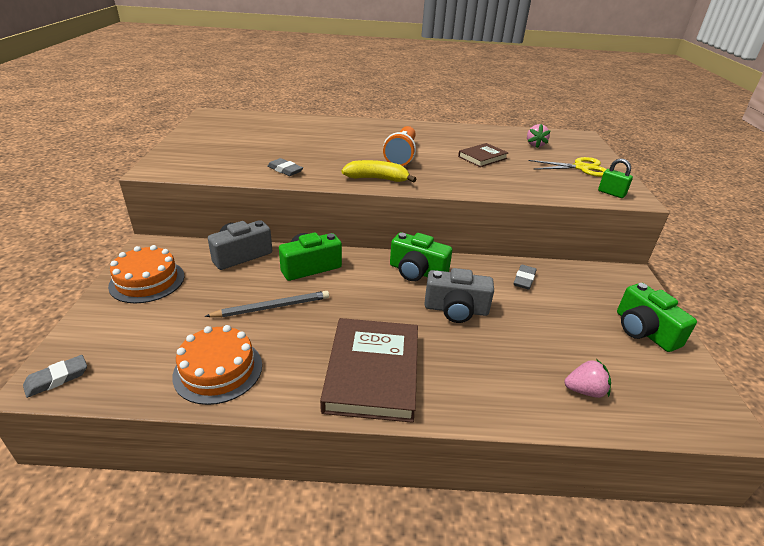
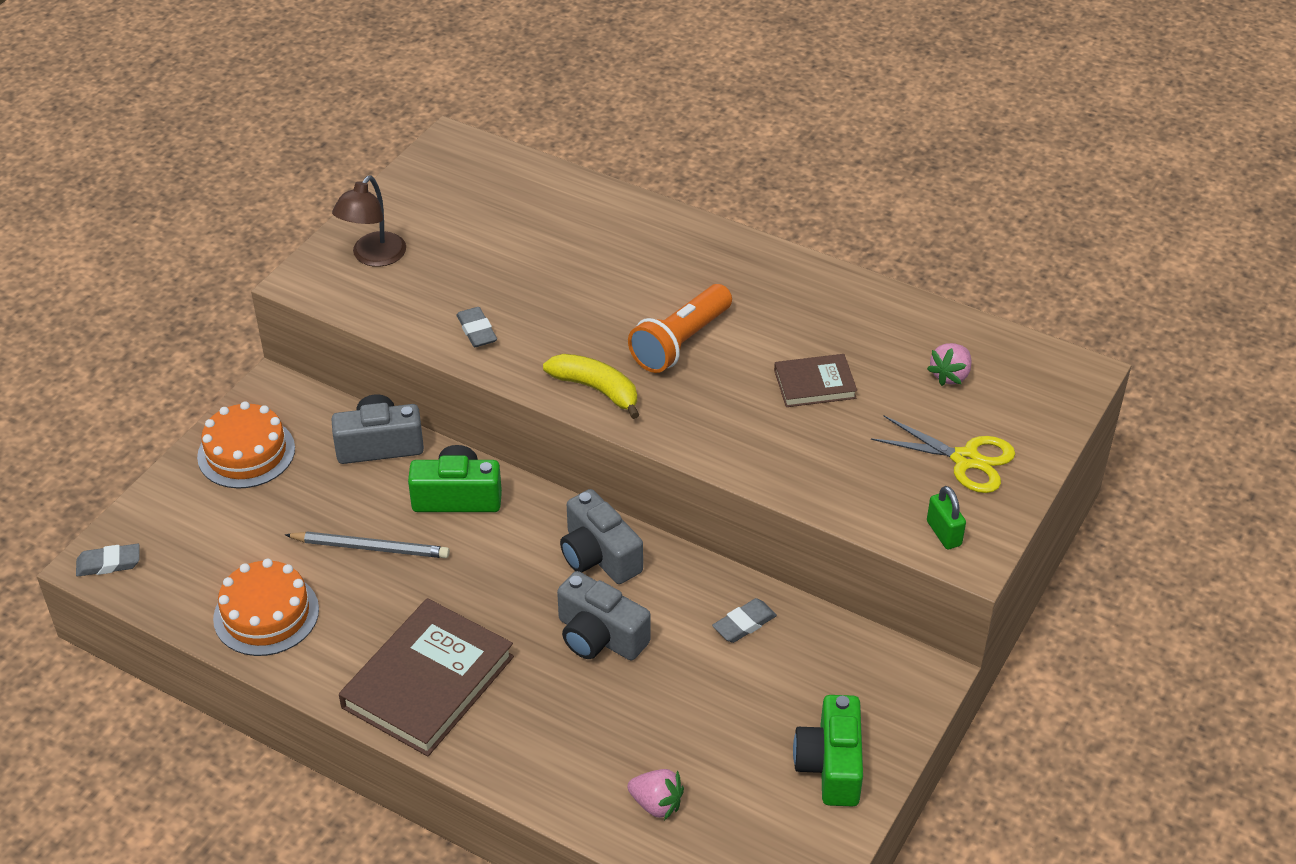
camera: 30 degrees right, 10 degrees up
green camera [390,232,452,281] -> grey camera [560,489,643,584]
none -> brown lamp [332,175,406,267]

